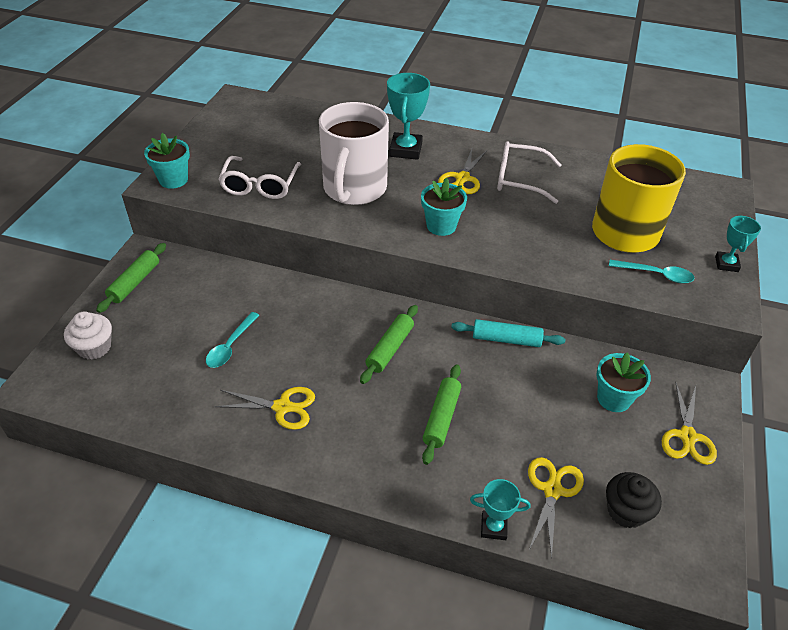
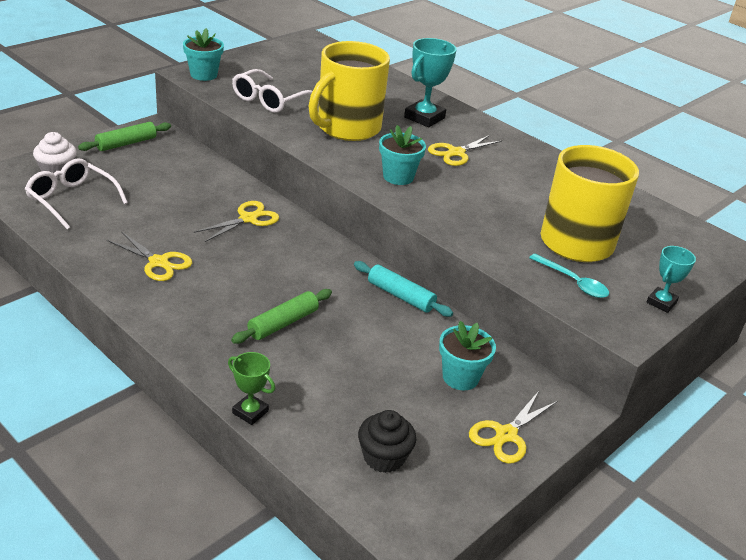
camera: 25 degrees right, 10 degrees down
turquoise spoon [206,312,259,368] -> none
white mug [319,102,389,205] -> yellow mug [309,41,390,141]
green rolling pin [360,305,418,384] -> none
turquoise trophy [470,479,530,540] -> green trophy [228,352,275,425]
white glasses [497,141,561,204] -> white glasses moved to [25,158,128,230]
yellow scissors [528,457,584,559] -> yellow scissors moved to [194,201,279,242]

